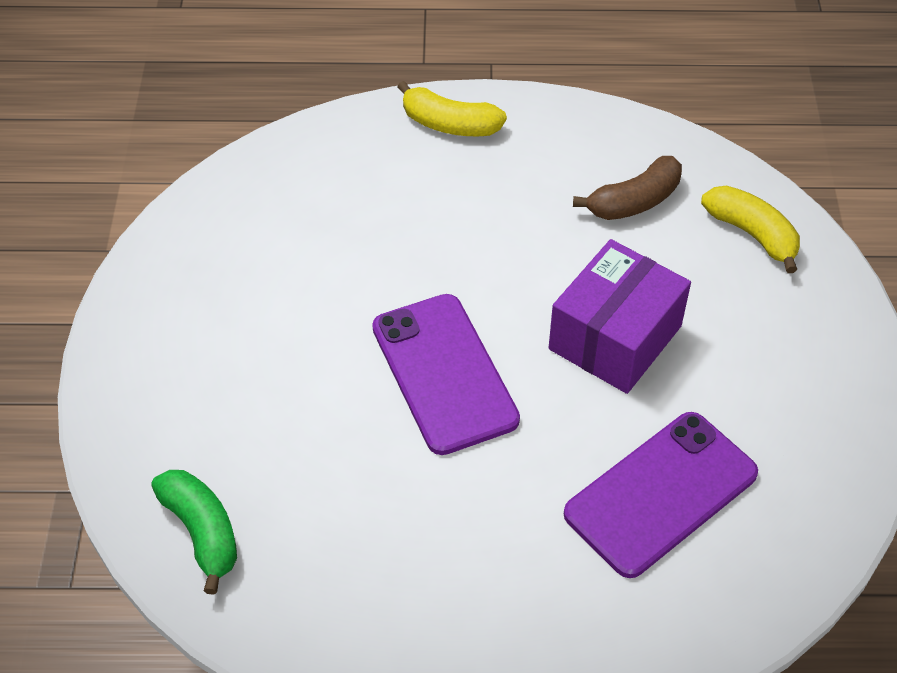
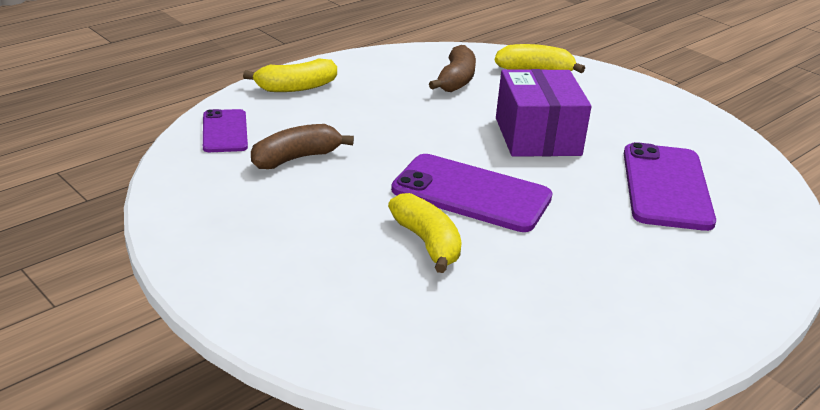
camera: 45 degrees left, 20 degrees down
green banana [152,470,237,595] -> none
none -> purple phone [203,109,248,152]
none -> brown banana [251,124,354,169]
none -> yellow banana [388,193,462,273]

